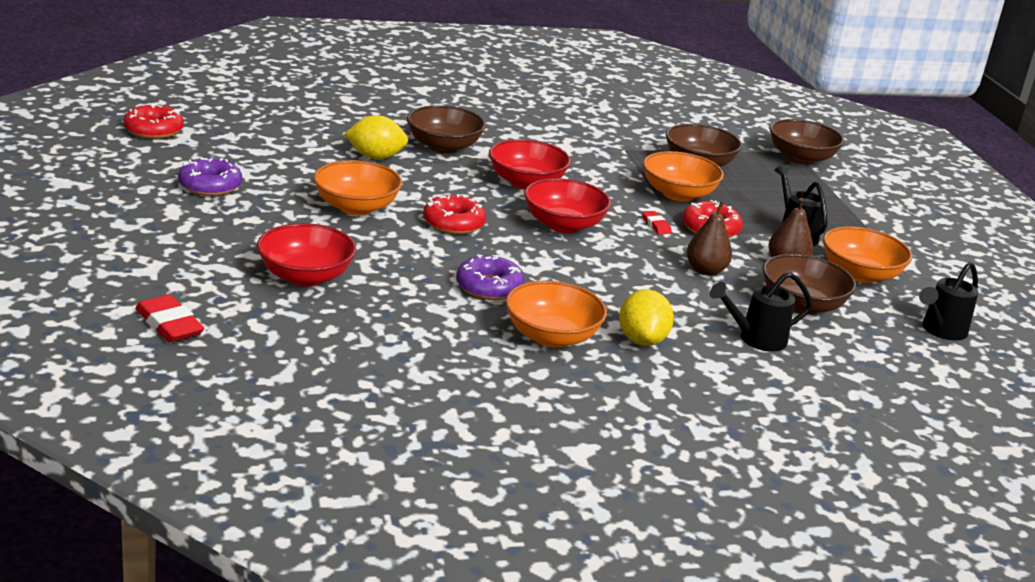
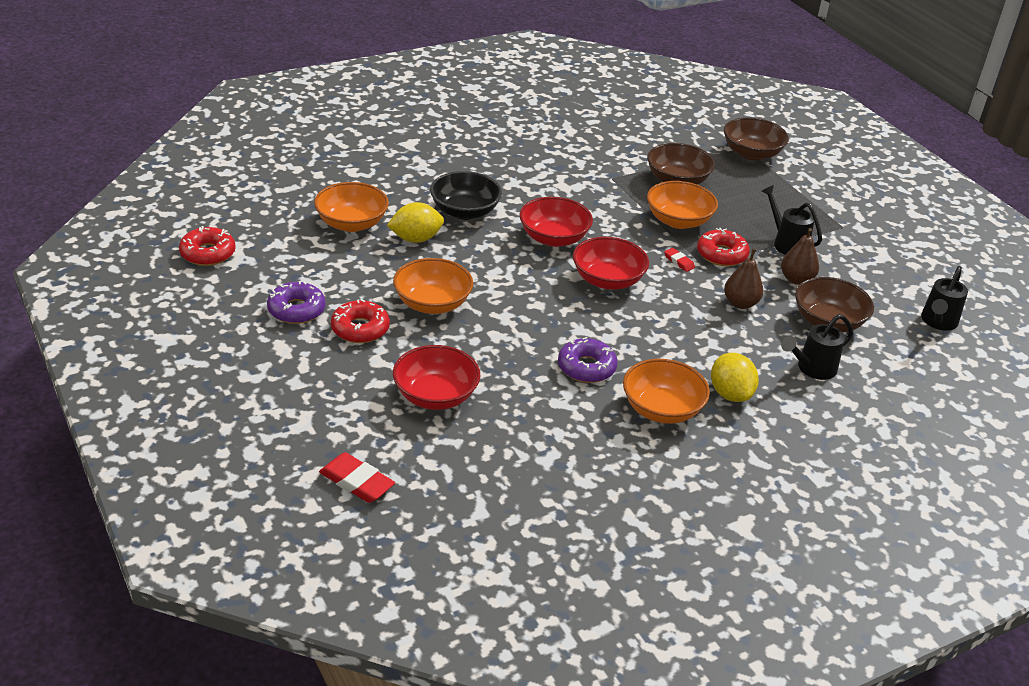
camera: 15 degrees left, 10 degrees up
brown bowl [407,105,486,153] -> black bowl [430,171,502,220]
red donut [423,194,486,234] -> red donut moved to [331,299,390,343]
orange bowl [823,226,912,283] -> orange bowl moved to [314,182,389,232]

